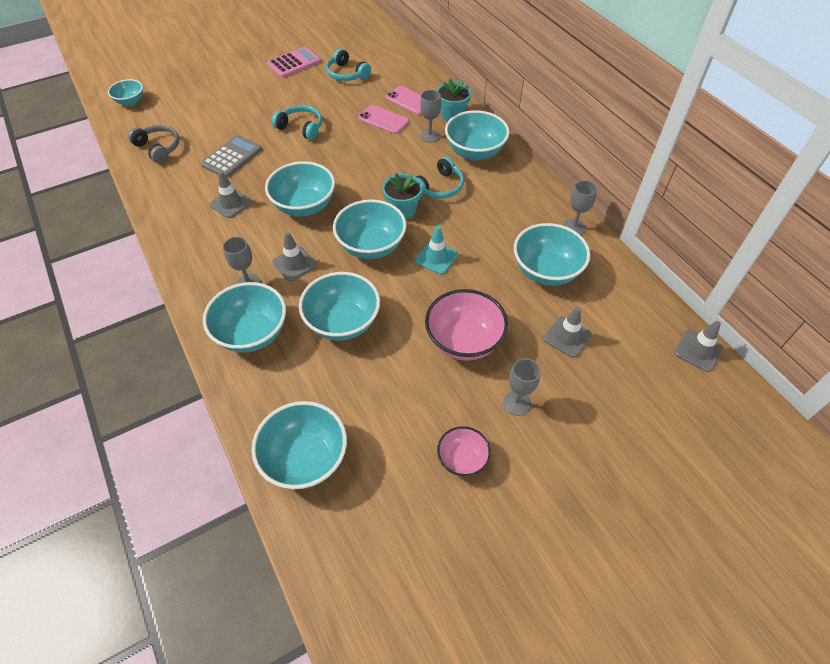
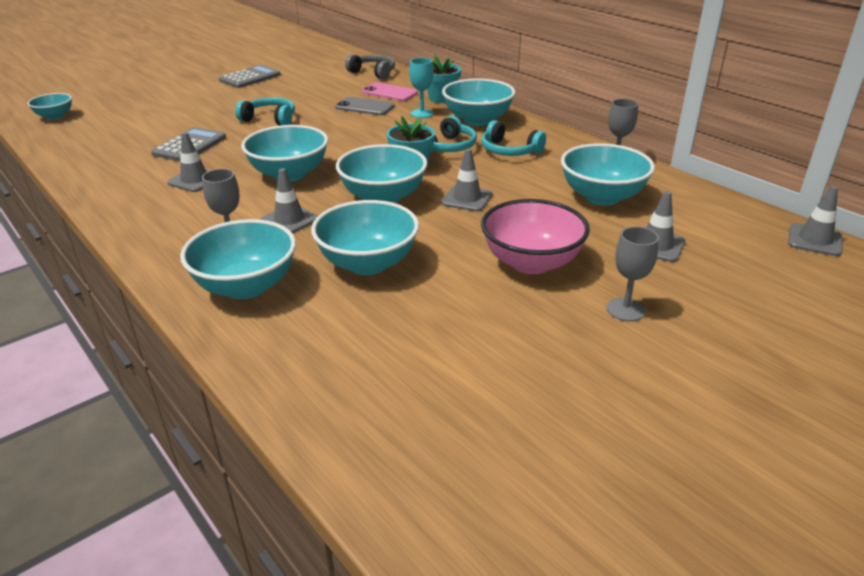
camera: 10 degrees left, 20 degrees down
grey headphones [128,125,180,164] -> grey headphones moved to [345,54,395,79]
turquoise bowl [252,401,347,489] -> none
pink calculator [267,47,321,78] -> grey calculator [219,65,281,88]
turquoise headphones [326,48,371,81] -> turquoise headphones moved to [481,120,546,156]
pink phone [358,105,409,134] -> grey phone [335,97,395,115]
turquoise traffic cone [415,226,458,274] -> grey traffic cone [441,148,492,212]
grey goblet [420,90,441,143] -> turquoise goblet [409,58,434,118]
pink bowl [437,426,491,477] -> none

